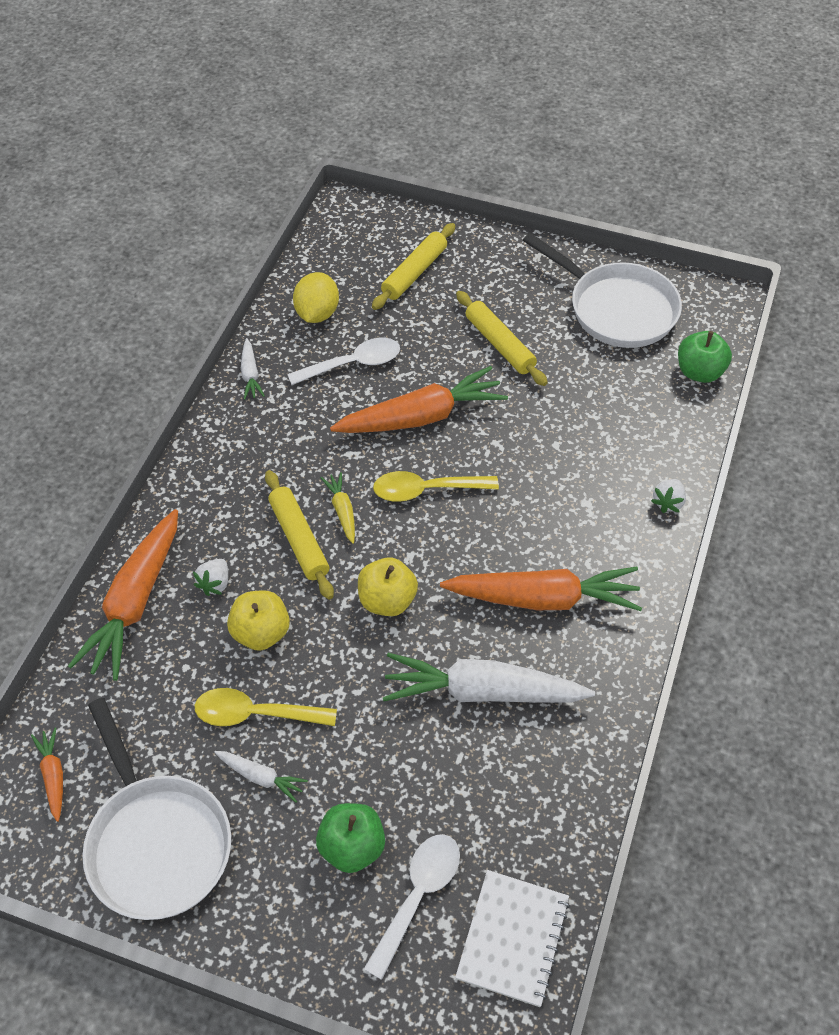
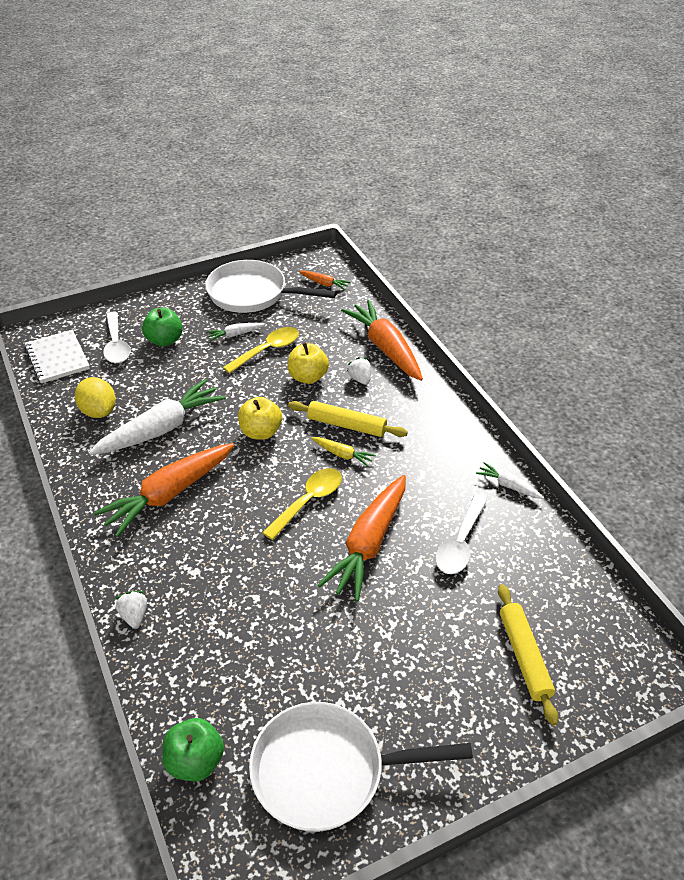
camera: 135 degrees right, 10 degrees down
yellow lemon [293,272,339,323] -> yellow lemon moved to [75,377,116,418]
yellow rolling pin [456,291,548,386] -> none

